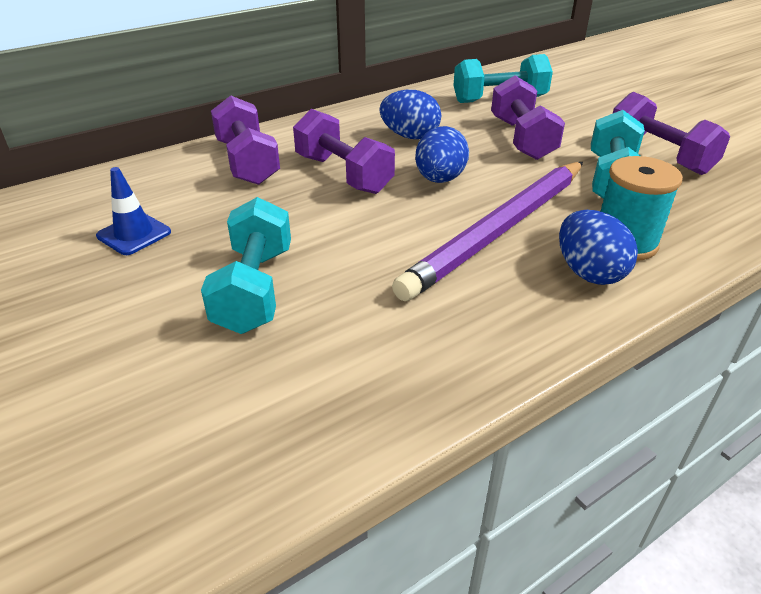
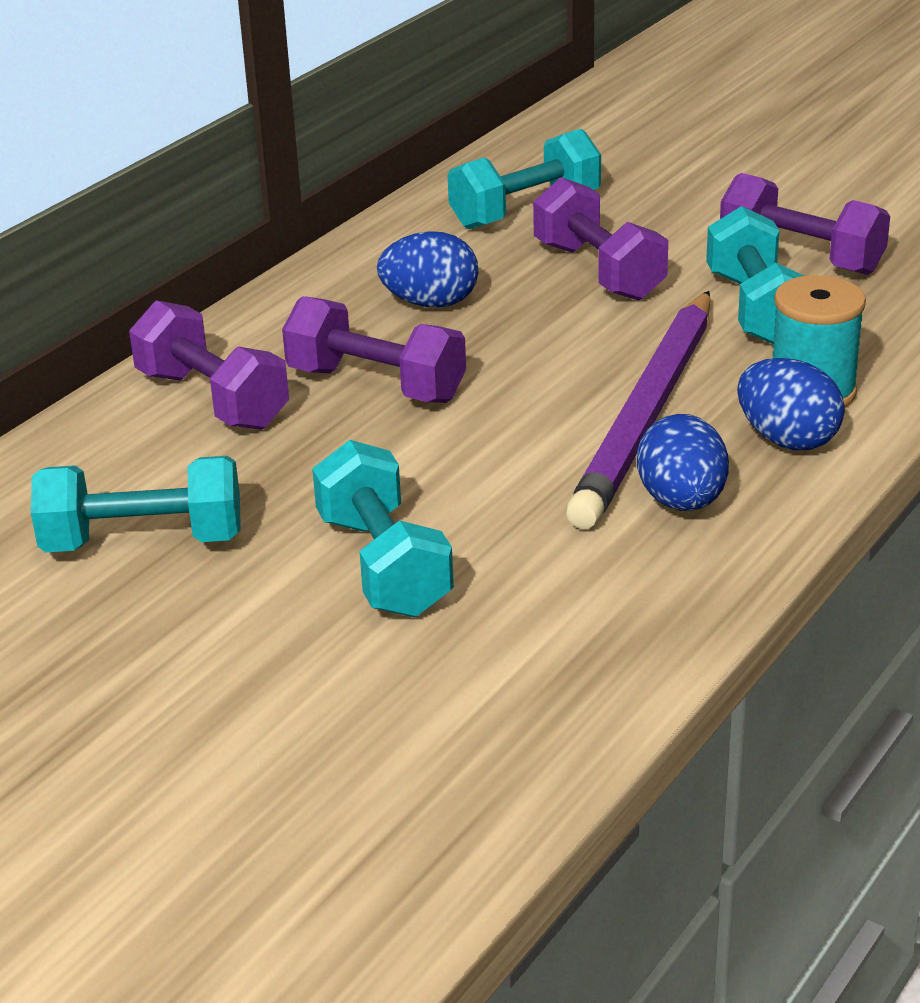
camera: 20 degrees left, 5 degrees down
blue traffic cone [96,167,171,255] -> turquoise dumbbell [31,456,241,552]
blue egg [415,126,469,183] -> blue egg moved to [637,414,729,511]

